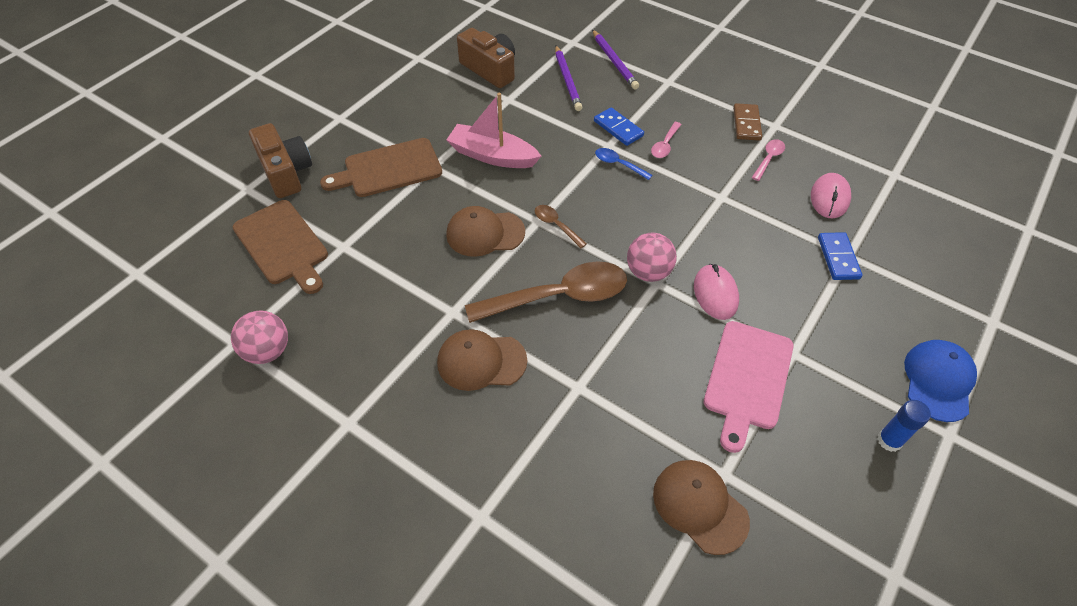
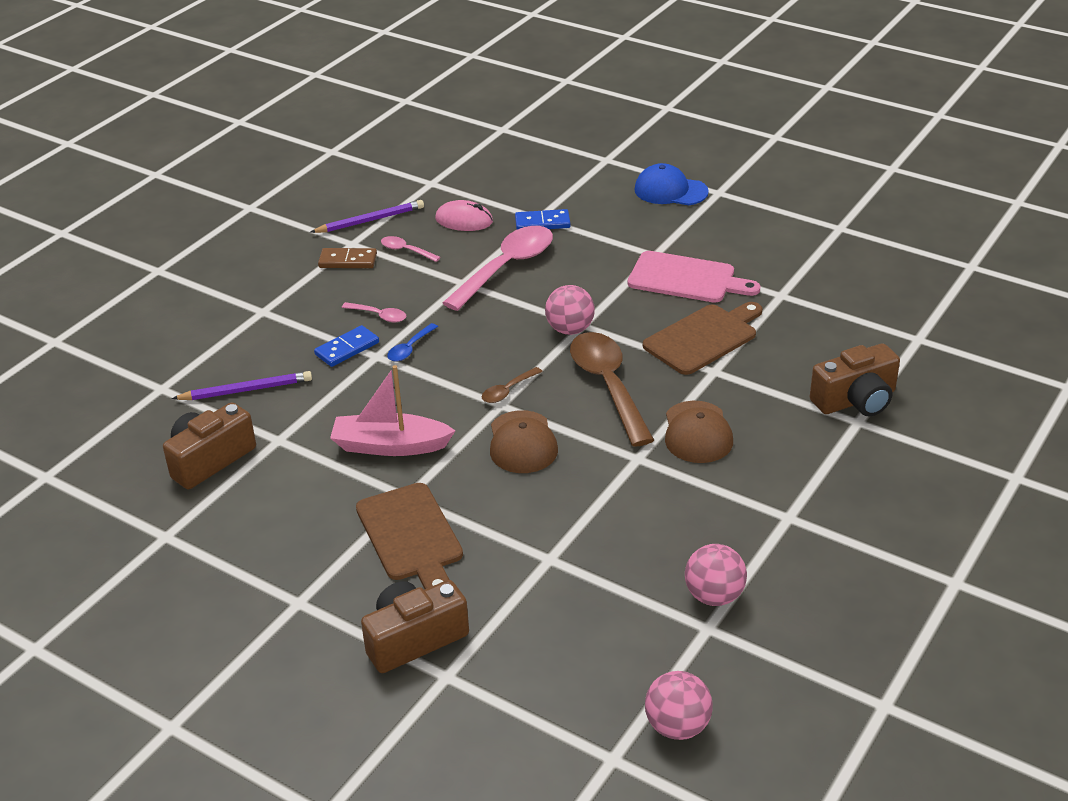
camera: 90 degrees left, 15 degrees down
brown cutting board [233,200,328,294] -> brown cutting board moved to [643,302,763,375]
pink boat [446,93,541,168] -> pink boat turned 75 degrees clockwise [330,365,456,456]
purple pencil [592,30,639,89] -> purple pencil moved to [311,200,424,233]
brown cap [653,460,750,555] -> none
pink mouse [694,264,739,320] -> none
blue glue stick [877,400,931,452] -> none
none -> pink spoon [443,226,553,311]
none -> pink ball [645,671,713,740]
none -> brown camera [810,343,900,416]

